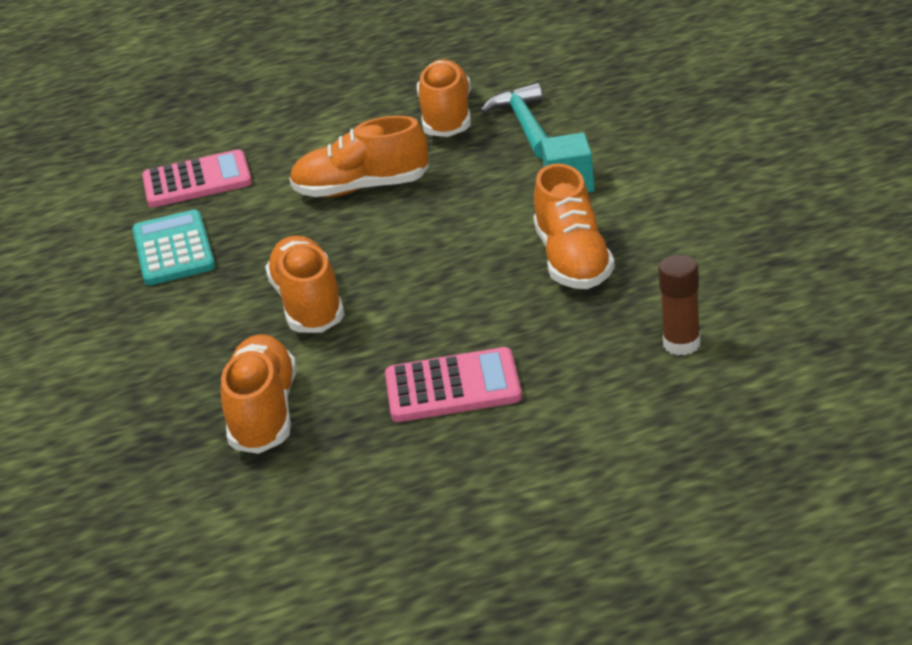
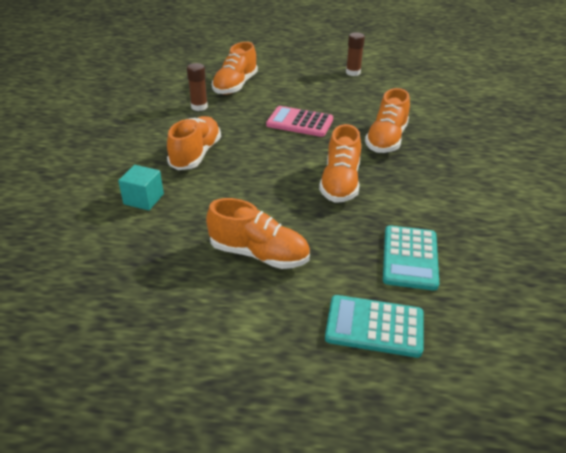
camera: 160 degrees left, 5 degrees up
pink calculator [142,149,252,208] -> turquoise calculator [325,295,424,358]
orange shoe [417,59,471,137] -> orange shoe moved to [212,42,258,95]
turquoise hammer [480,83,548,159] -> none
none -> brown glue stick [346,32,365,76]

